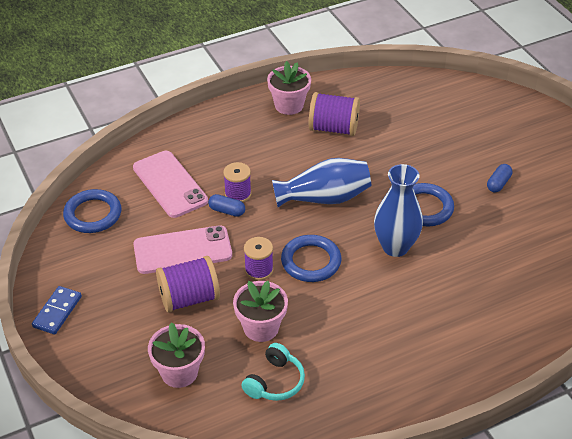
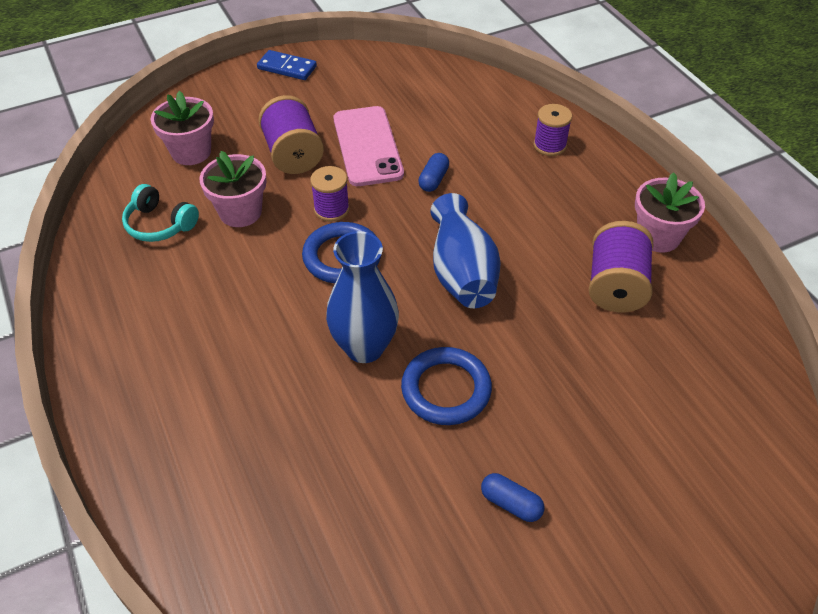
camera: 90 degrees right, 5 degrees up
blue ring [63,189,121,233] -> none
pink phone [133,151,208,218] -> none
purple spool [223,162,251,202] -> purple spool moved to [534,104,572,156]

